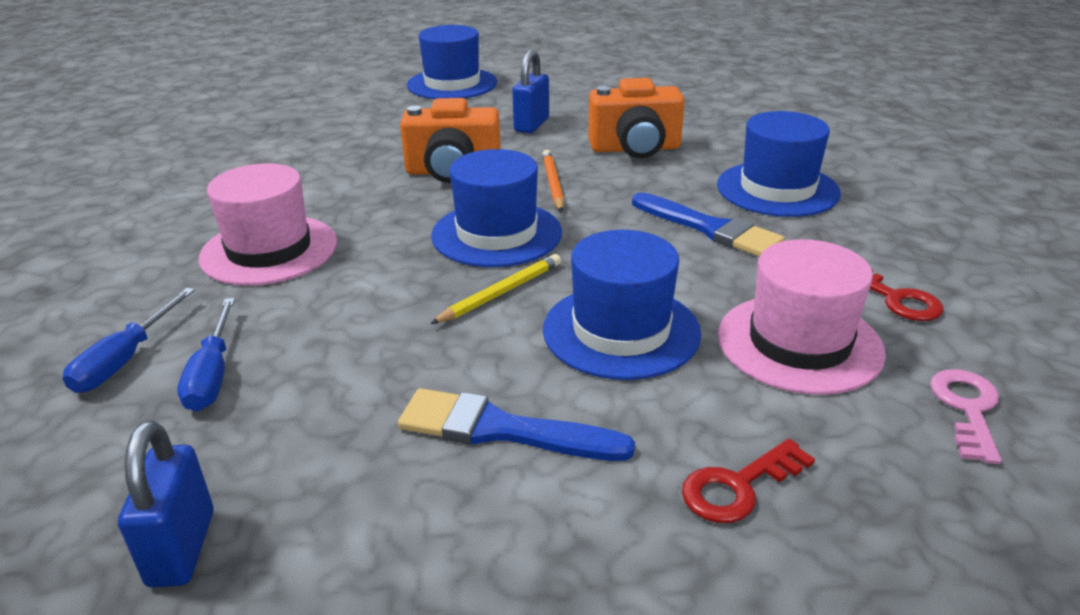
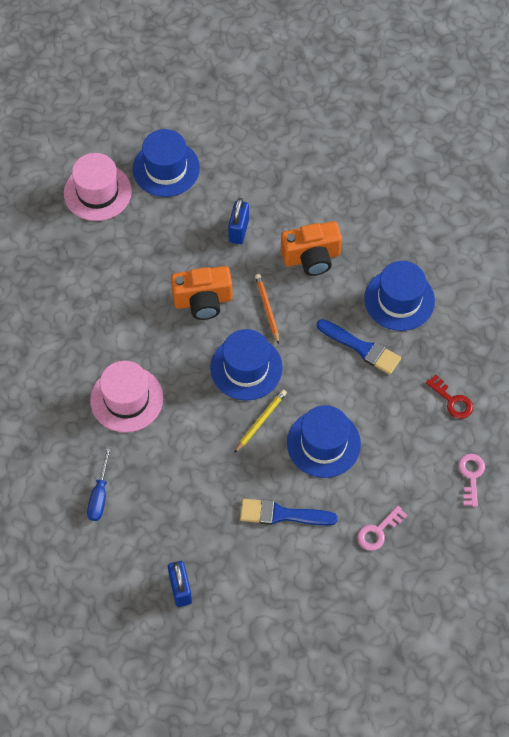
camera: 10 degrees left, 30 degrees up
blue screwdriver [177,298,235,411] -> none
red key [682,439,815,523] -> pink key [358,506,408,551]
pink hat [718,239,886,395] -> pink hat moved to [64,153,132,221]

